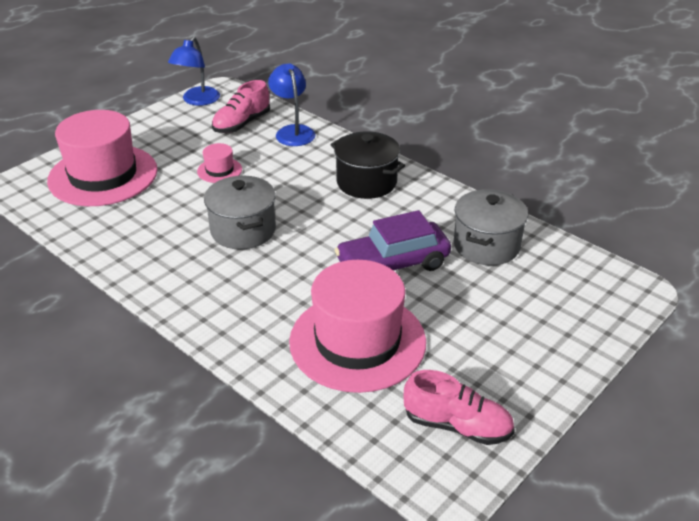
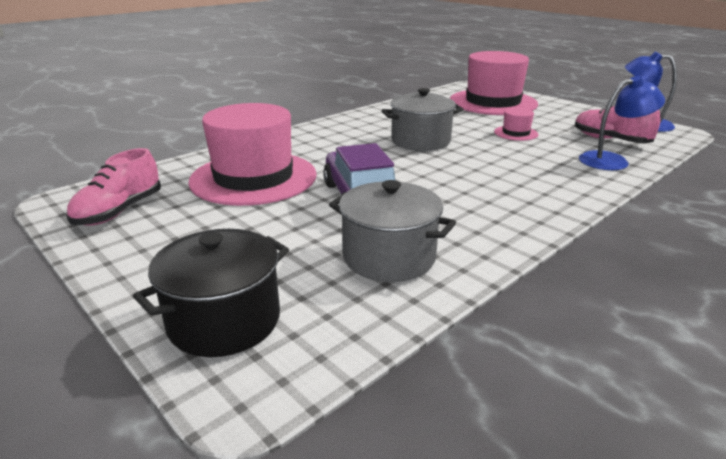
camera: 95 degrees right, 10 degrees down
black pot [330,131,405,199] -> black pot moved to [133,229,289,357]

